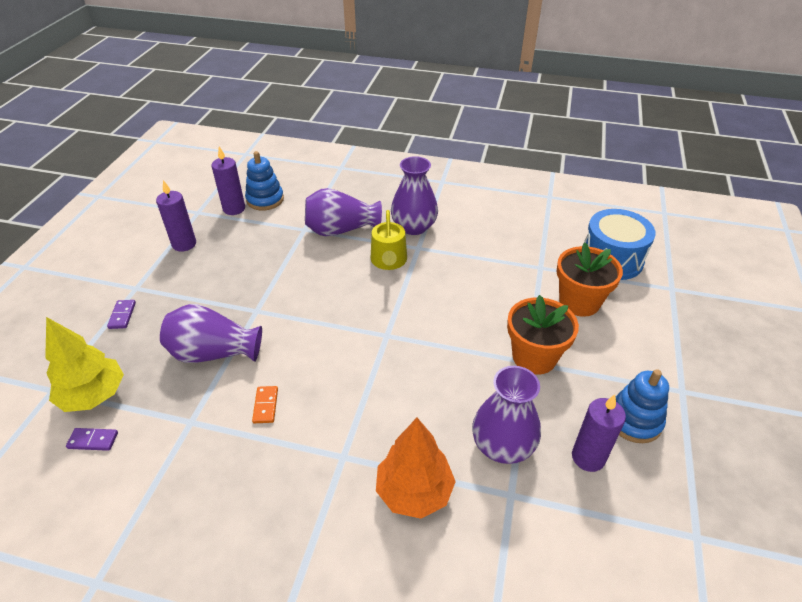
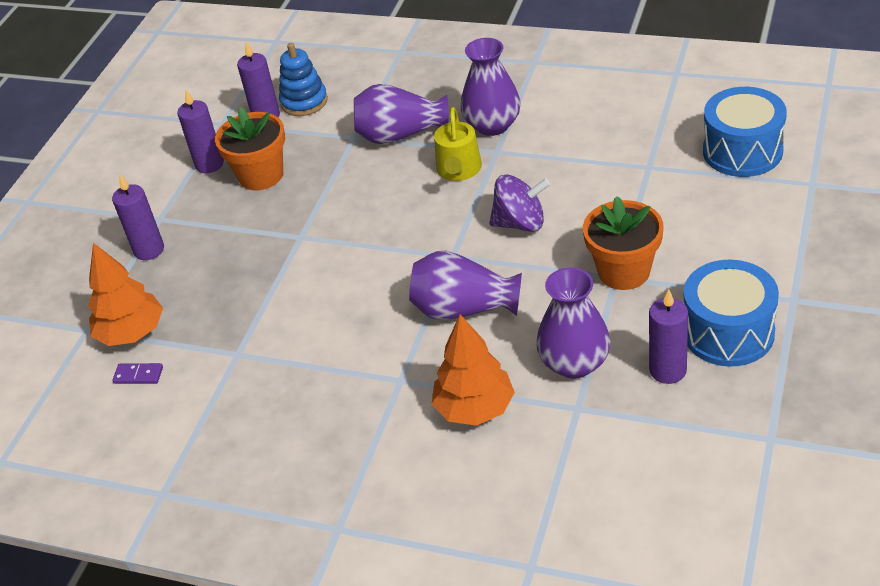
camera: 10 degrees right, 0 degrees up
yellow tree [45,317,124,412] -> orange tree [88,243,163,346]
purple domino [107,300,136,329] -> purple candle [112,175,164,260]
purple vase [160,304,262,363] -> purple vase moved to [409,251,522,320]
orange domino [252,386,278,423] -> none
orange flower pot [557,242,623,317] -> orange flower pot moved to [215,107,285,190]
blue stacking toy [616,369,669,443] -> blue drum [684,260,779,367]
none -> purple spinning top [489,174,550,232]

